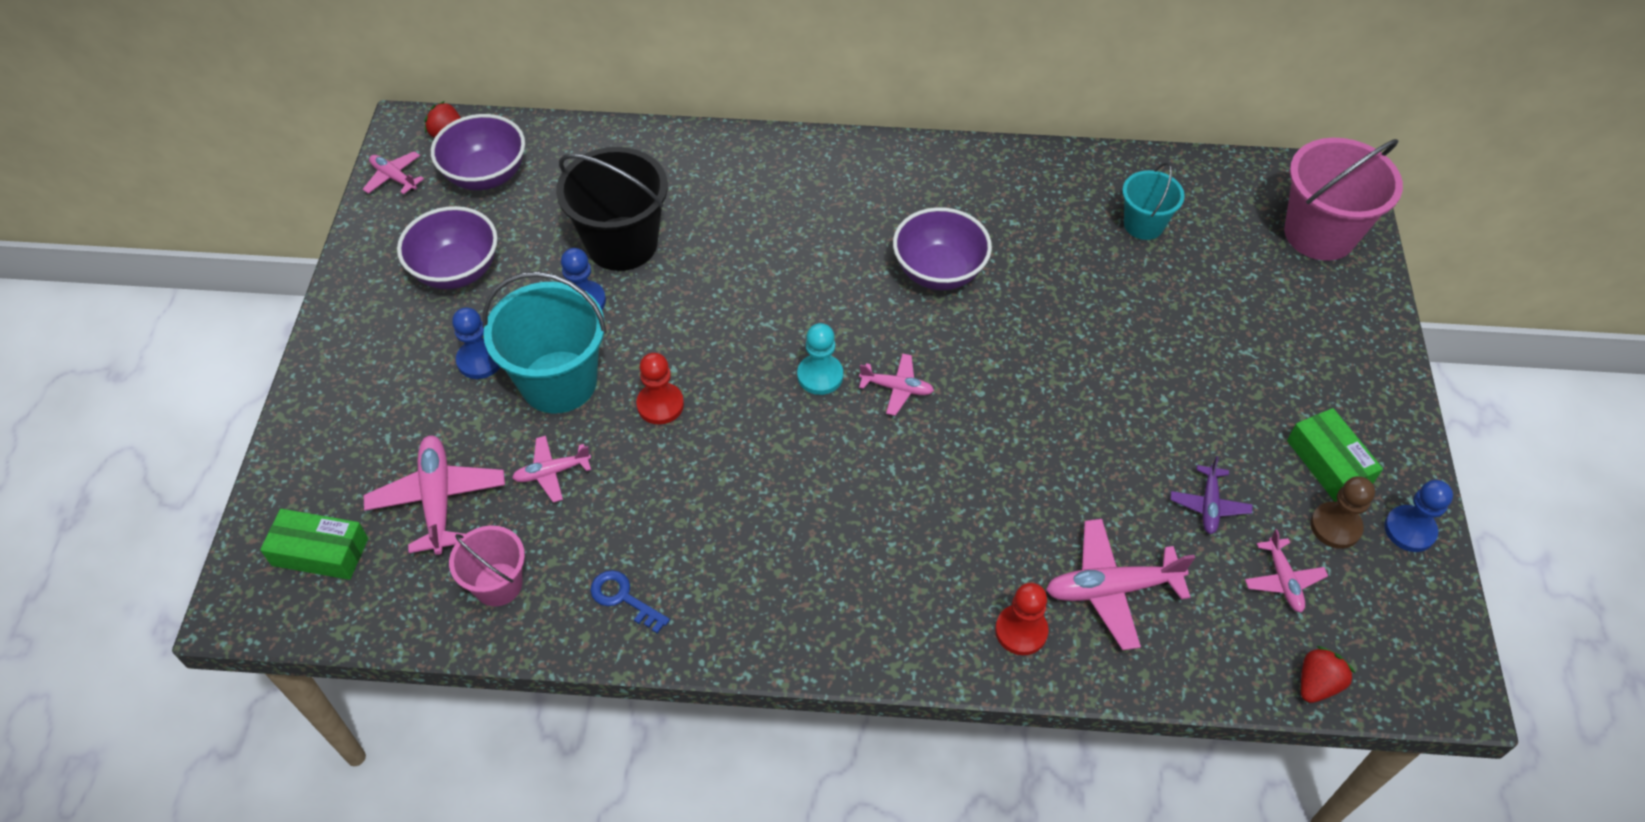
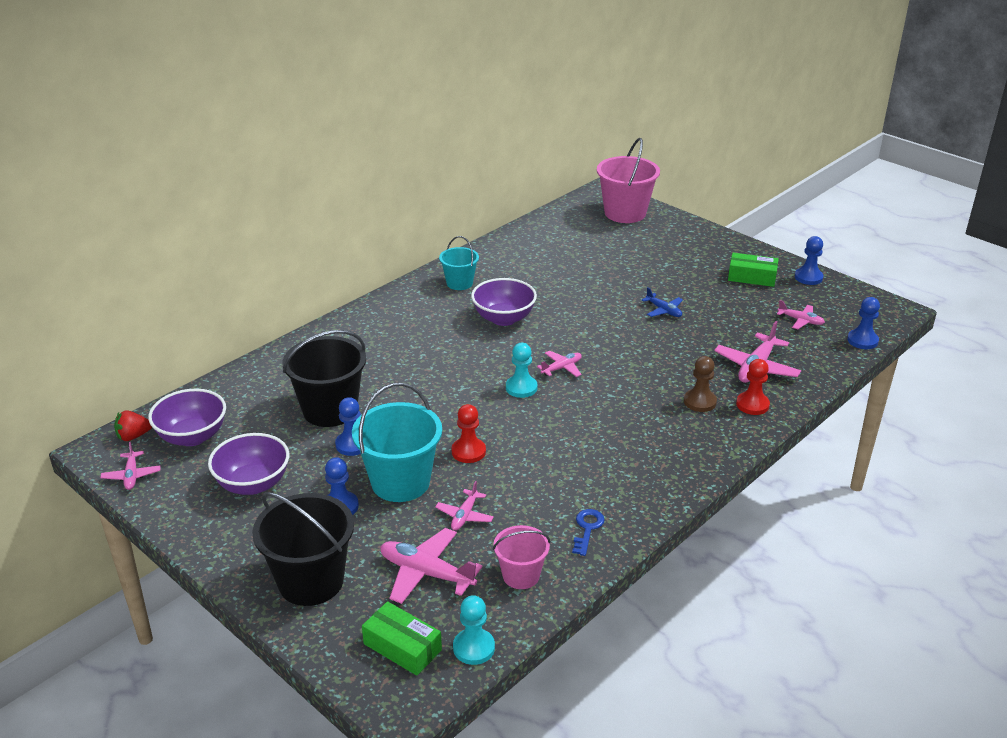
camera: 50 degrees left, 20 degrees down
green box [260,509,368,580] -> green box turned 75 degrees clockwise [362,601,442,676]
pink plane [363,151,424,194] -> pink plane turned 90 degrees counterclockwise [100,442,161,490]
blue key [590,570,670,634] -> blue key turned 120 degrees clockwise [572,509,605,556]
turquoise bucket [1122,162,1185,240] -> turquoise bucket moved to [439,236,479,290]
purple plane [1170,456,1252,534] -> none
red strawberry [1301,646,1355,703] -> blue pawn [847,297,880,349]
brown pawn [1310,476,1375,549] -> brown pawn moved to [684,356,717,412]
none -> black bucket [252,492,354,606]
none -> turquoise pawn [453,595,495,665]
none -> blue plane [642,287,683,317]

